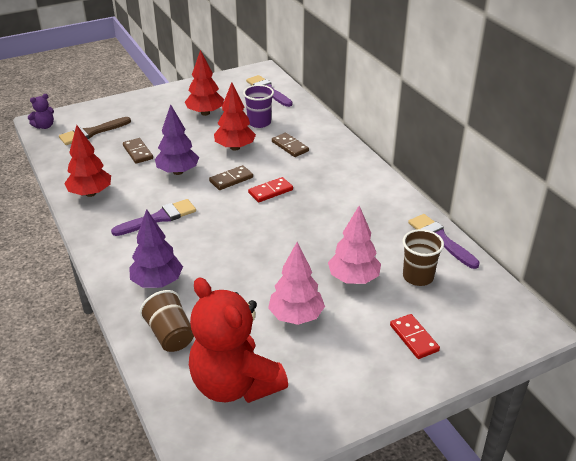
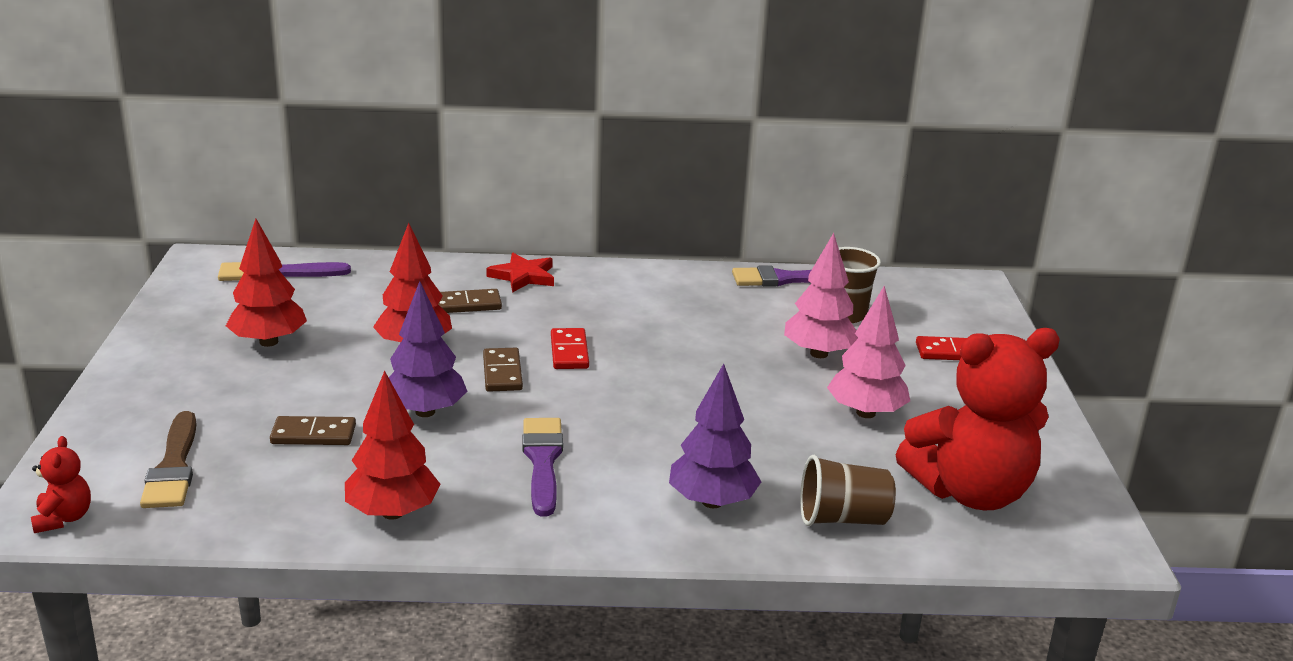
camera: 65 degrees left, 10 degrees down
purple teddy bear [28,94,54,129] -> red teddy bear [31,436,91,533]
purple cup [243,85,274,128] -> none
none -> red star [486,253,554,293]

